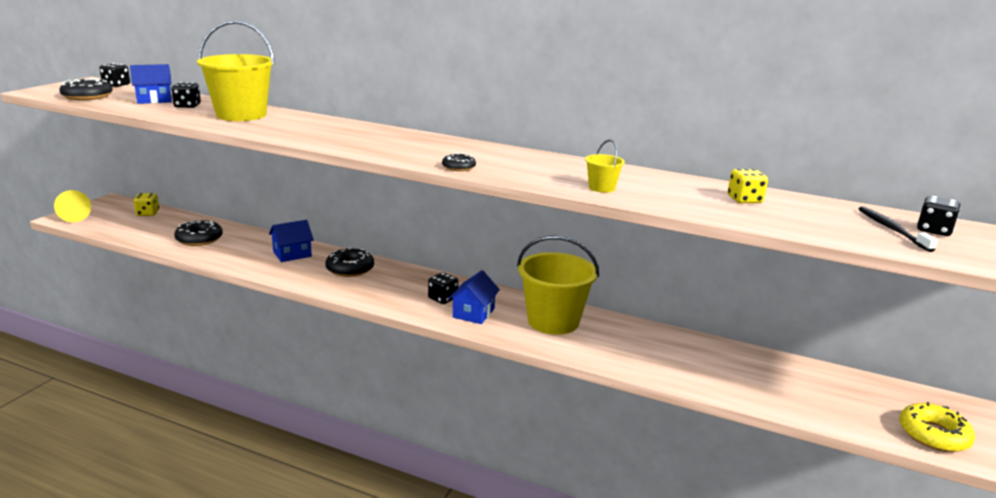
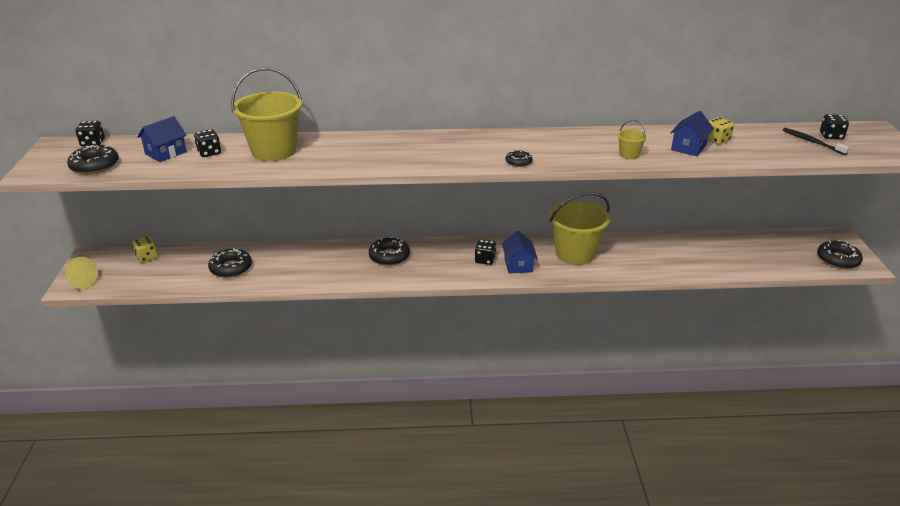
camera: 25 degrees left, 10 degrees up
blue house [269,220,314,262] -> blue house moved to [670,111,714,156]
yellow donut [899,402,975,452] -> black donut [817,240,863,269]

